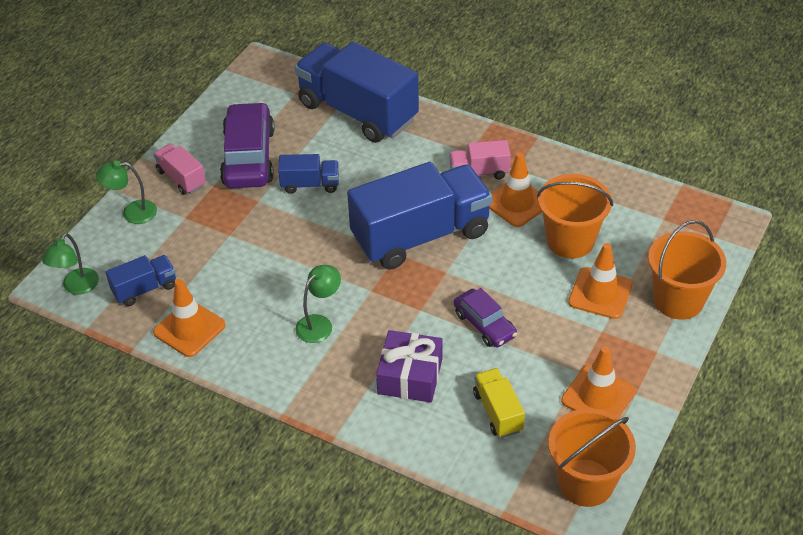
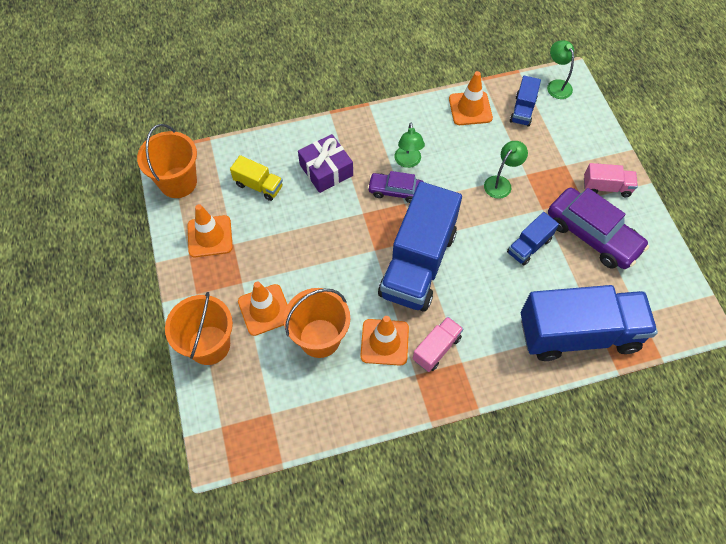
camera: 135 degrees right, 15 degrees up
green lamp [96,161,157,224] -> green lamp moved to [484,141,528,199]
purple car [454,288,517,347] -> purple car moved to [368,171,424,203]

